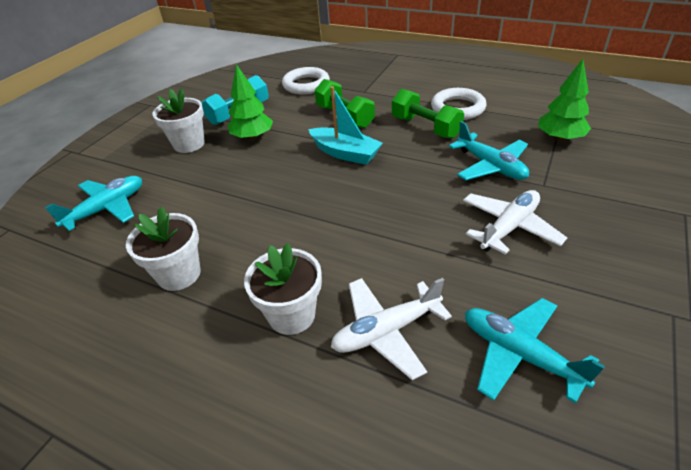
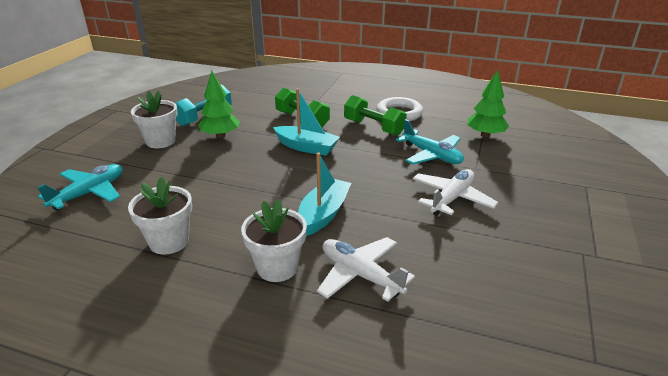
camera: 10 degrees left, 10 degrees down
white ring [282,67,330,95] -> none
white plane [331,278,452,380] -> white plane turned 75 degrees clockwise [317,237,415,302]
turquoise plane [465,298,605,403] -> none
none -> turquoise boat [298,152,351,236]

